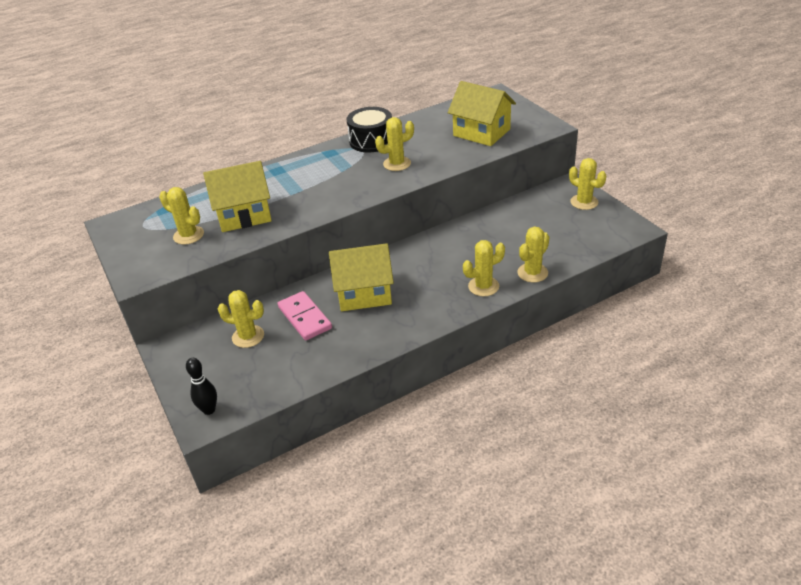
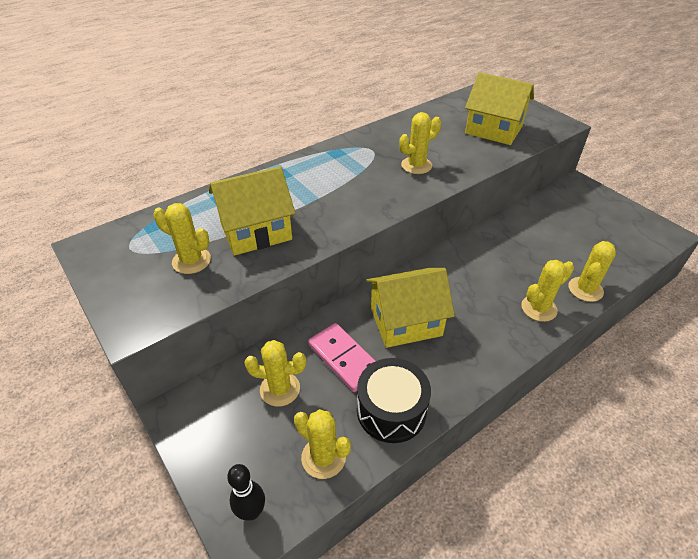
camera: 10 degrees left, 5 degrees up
black drum [346,107,392,153] -> black drum moved to [357,358,431,443]
yellow cactus [569,158,606,210] -> yellow cactus moved to [294,409,351,479]

